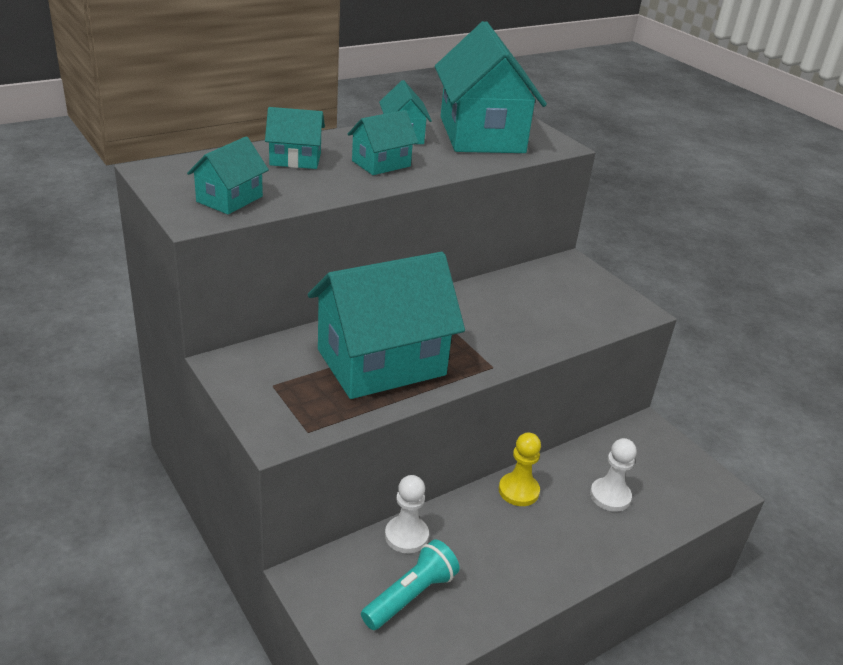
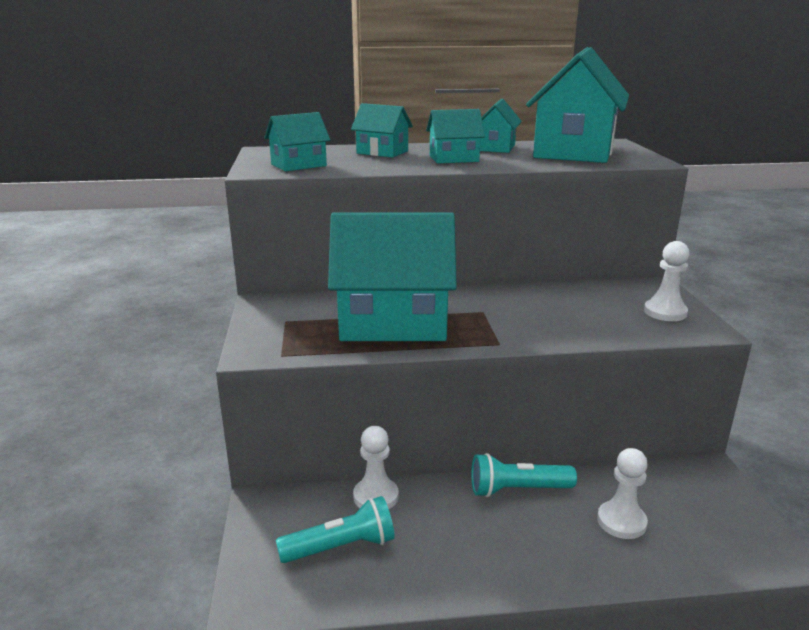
camera: 30 degrees right, 10 degrees down
yellow pawn [499,432,541,506] -> turquoise flashlight [471,453,577,497]
none -> white pawn [644,241,689,321]

